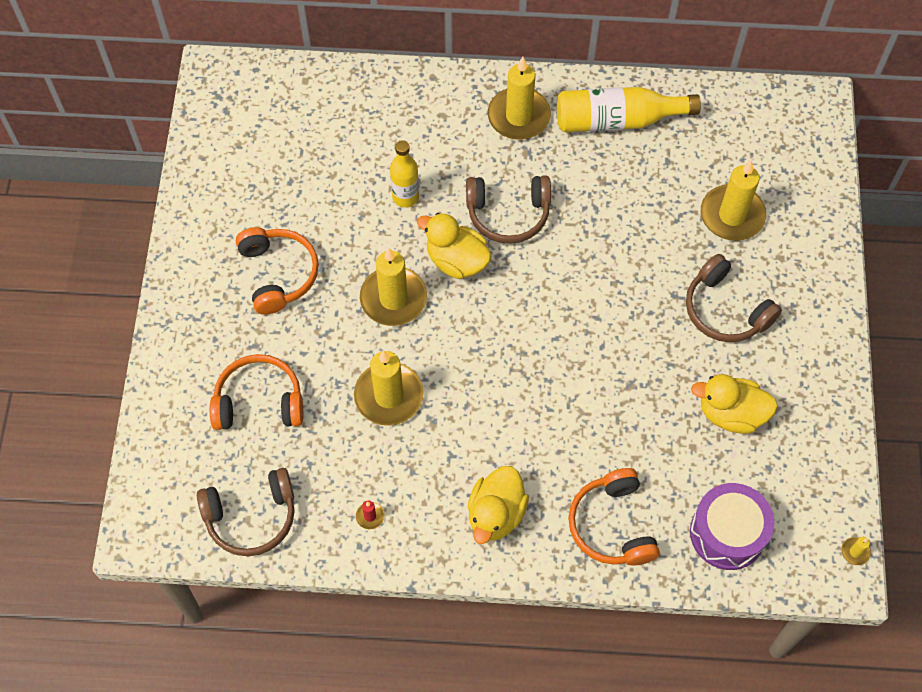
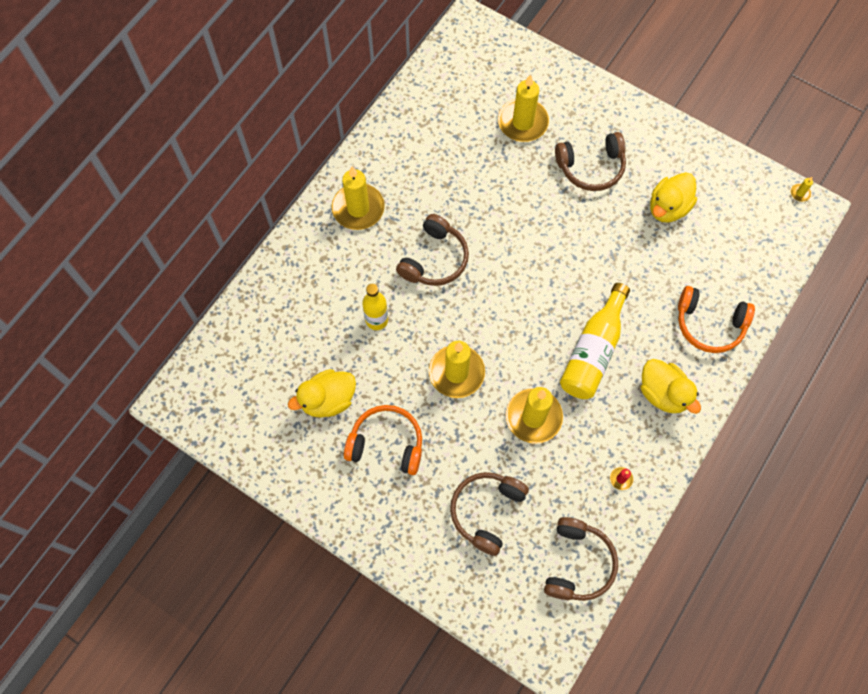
camera: 60 degrees left, 5 degrees up
orange headphones [210,354,303,430] -> brown headphones [450,472,529,556]
yellow duck [417,213,492,279] -> yellow duck moved to [288,369,356,418]
yellow bottle [557,87,701,132] -> yellow bottle moved to [560,283,630,399]
purple drum [690,483,774,570] -> none

